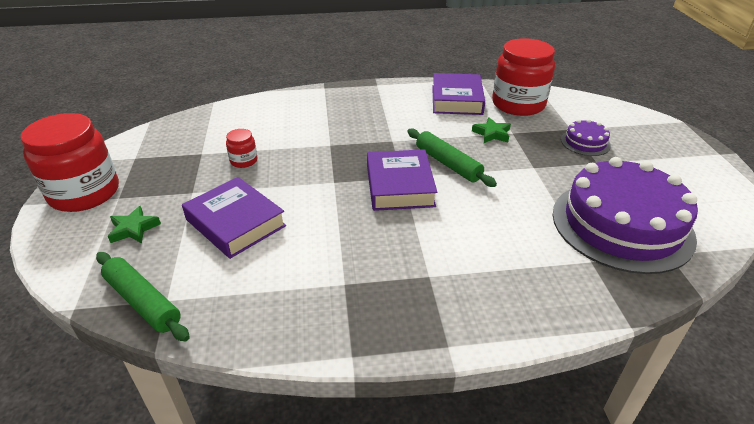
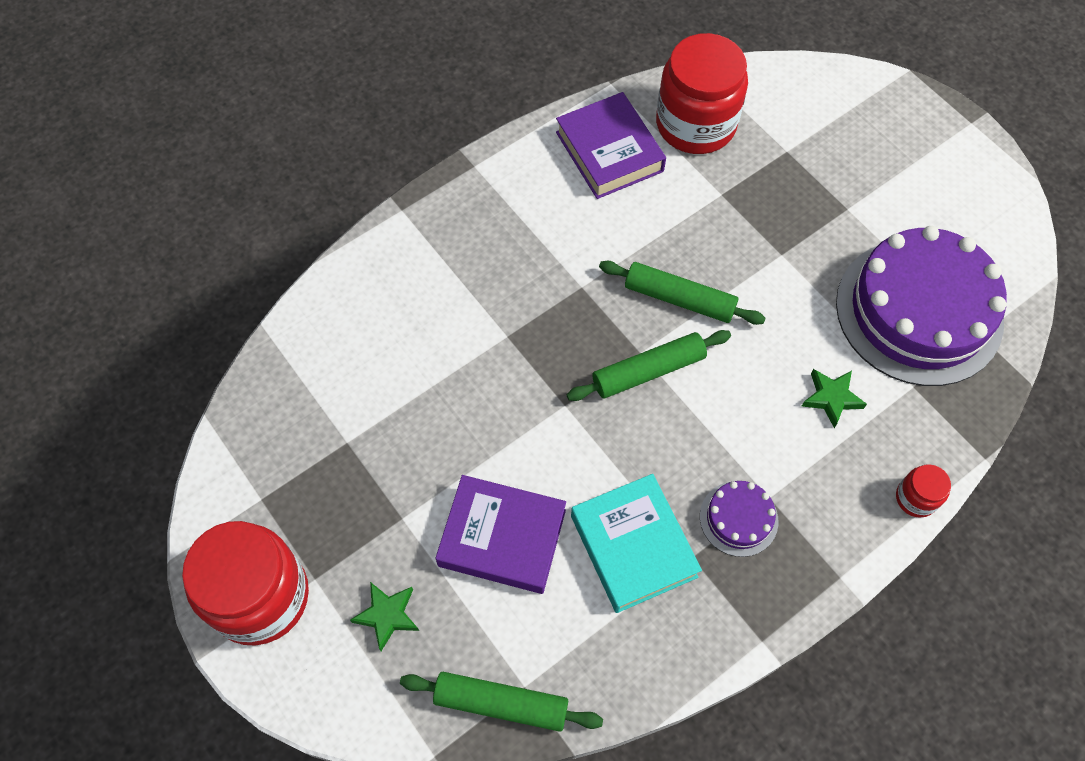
camera: 30 degrees left, 25 degrees up
red jar [226,129,258,168] -> red jar moved to [896,464,951,518]
purple book [367,149,437,211] -> green rolling pin [567,330,731,401]
green star [472,117,511,143] -> green star moved to [802,369,867,428]
purple cake [561,119,611,156] -> purple cake moved to [700,481,779,557]
none -> turquoise book [571,474,702,613]

